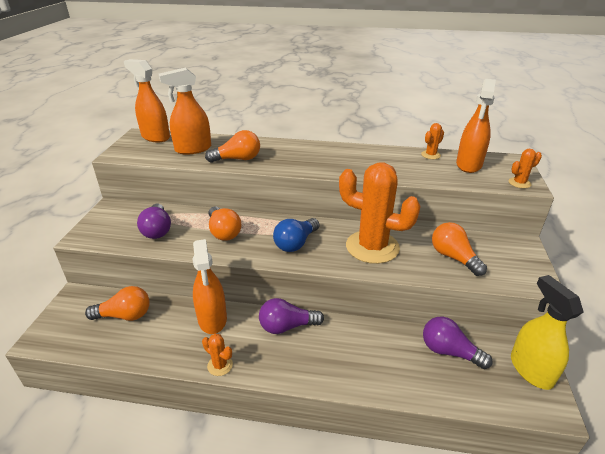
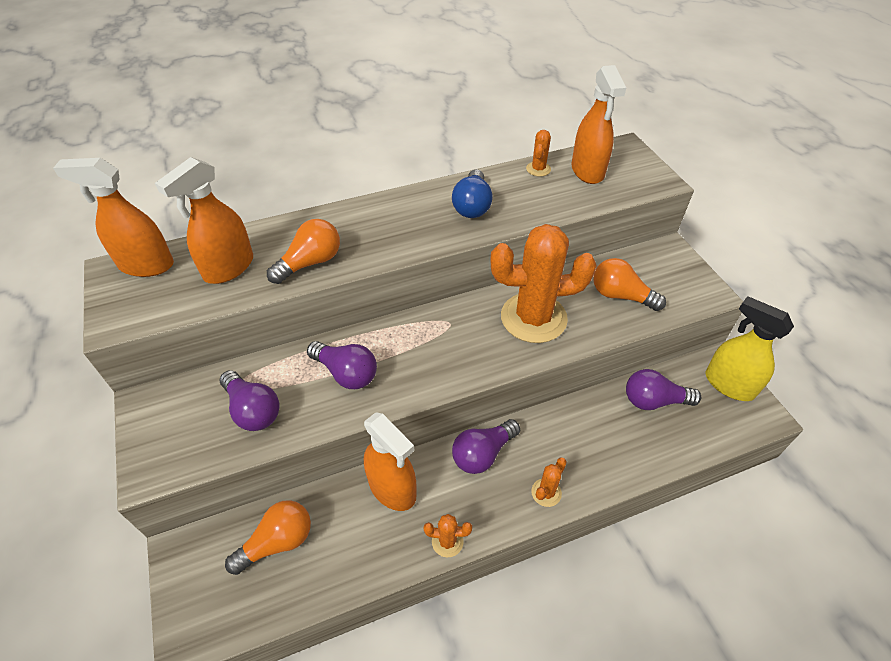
camera: 30 degrees left, 15 degrees up
orange light bulb [209,206,241,241] -> purple light bulb [307,341,377,389]
blue light bulb [273,218,320,252] -> blue light bulb moved to [452,169,493,218]
orange cactus [508,149,542,188] -> orange cactus moved to [531,458,567,507]

